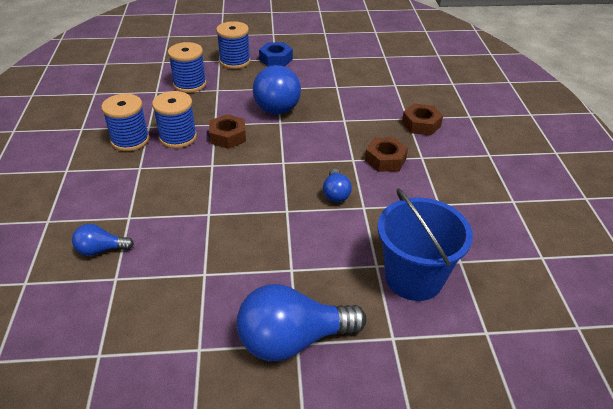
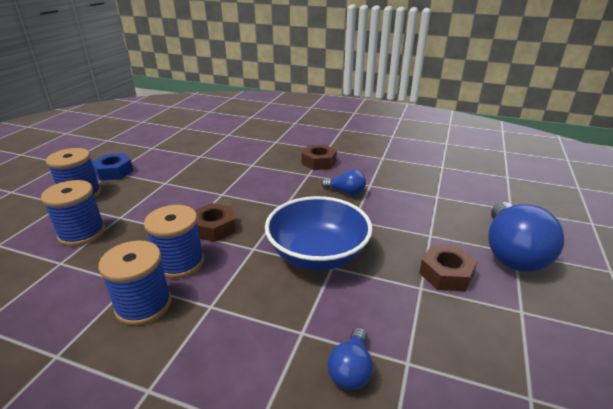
camera: 65 degrees left, 10 degrees down
blue light bulb [253,65,301,114] -> none
blue bucket [378,188,473,301] -> none
brown nut [402,104,443,135] -> brown nut moved to [419,245,478,291]
none -> blue bowl [265,196,373,270]

